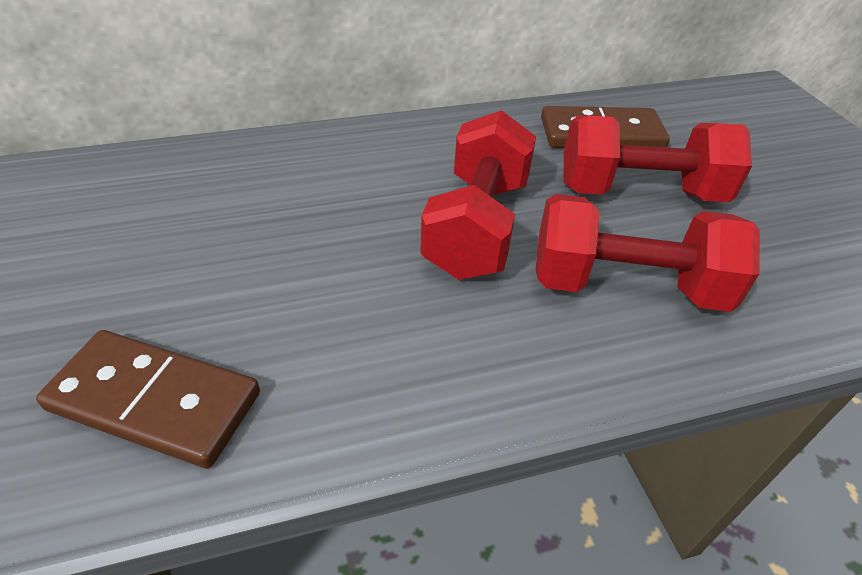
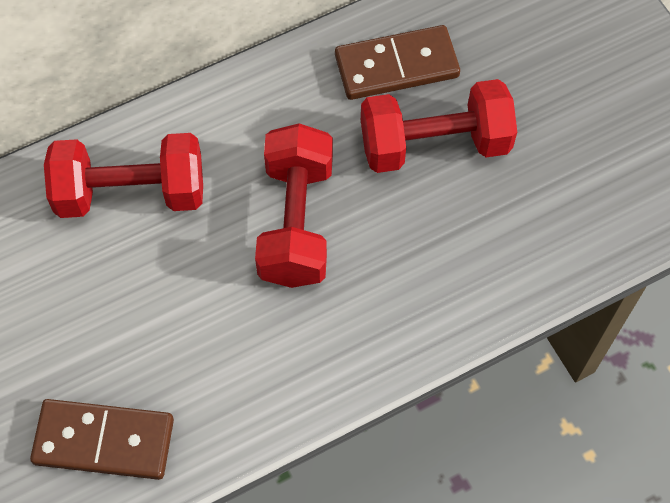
camera: 10 degrees left, 20 degrees up
red dumbbell [535,194,760,312] -> red dumbbell moved to [44,133,203,218]

